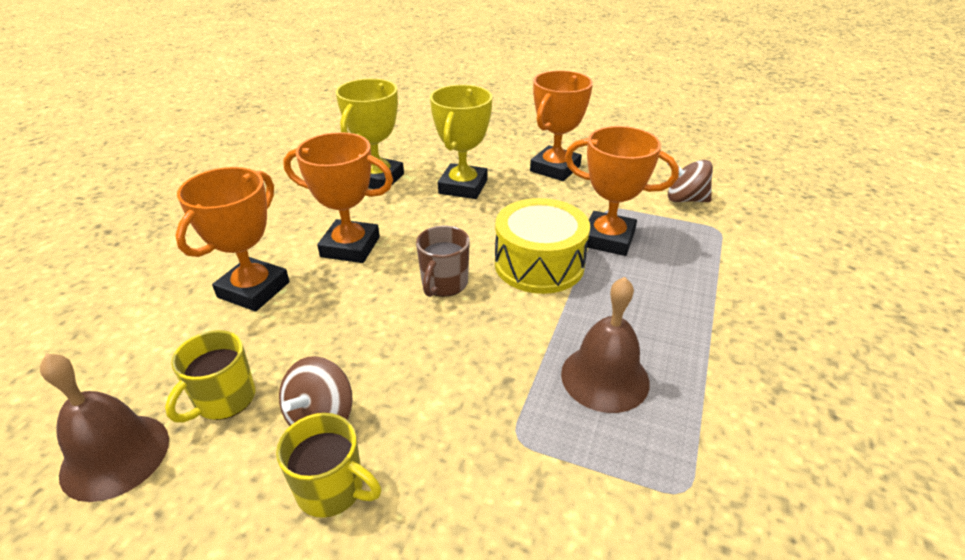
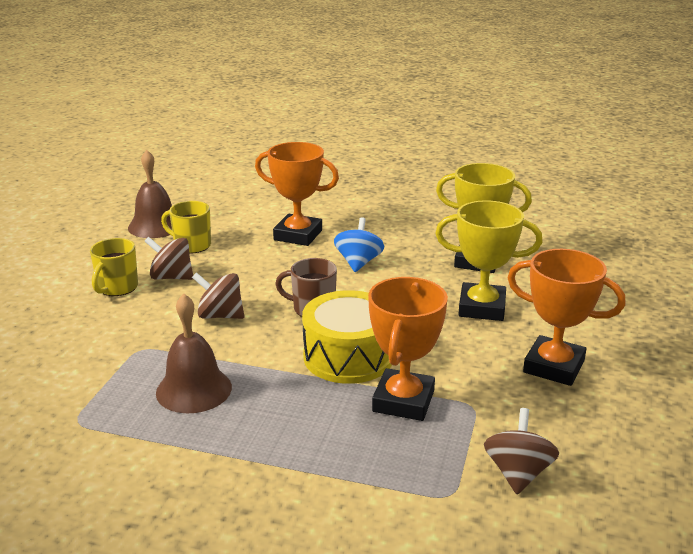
camera: 85 degrees right, 10 degrees down
orange trophy [283,132,393,263] -> blue spinning top [334,217,384,272]
none -> brown spinning top [192,272,244,319]

